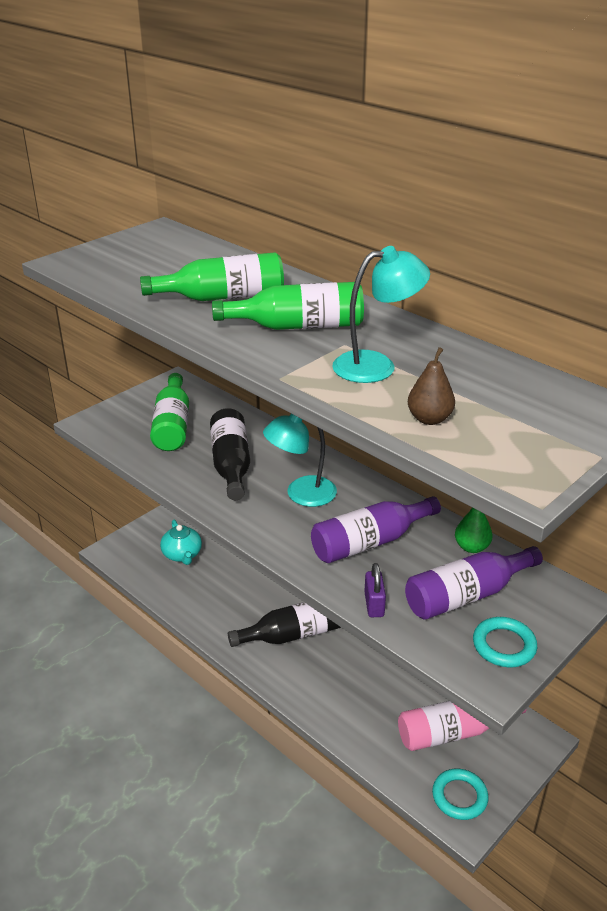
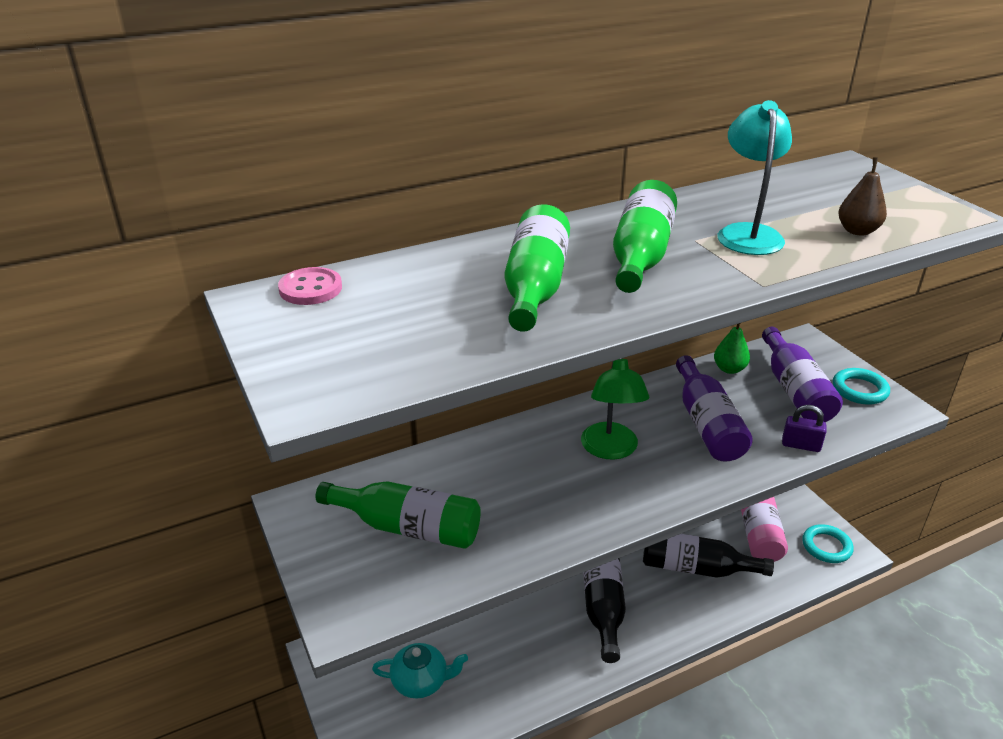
camera: 70 degrees left, 0 degrees up
black bottle [210,408,250,500] -> black bottle moved to [643,534,774,578]
turquoise lamp [263,414,337,507] -> green lamp [581,359,649,460]
none -> pink button [278,267,342,305]

